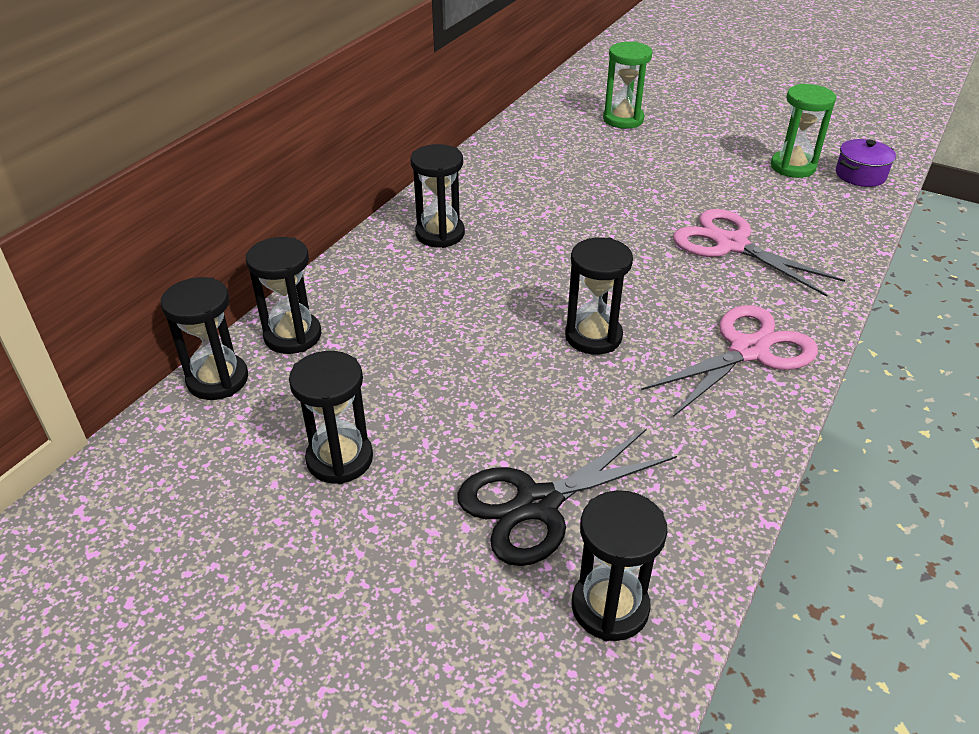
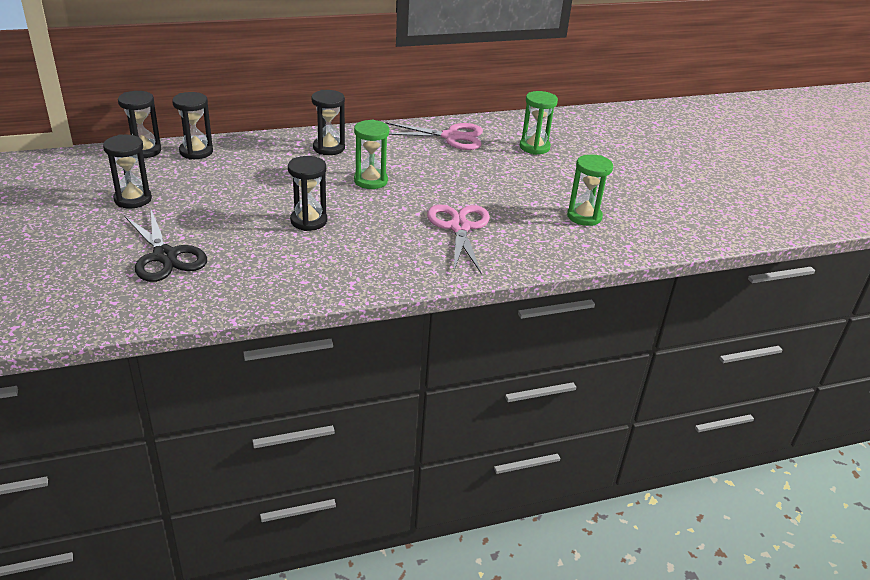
camera: 40 degrees right, 5 degrees down
black scissors [457,428,677,566] -> black scissors turned 135 degrees counterclockwise [124,210,207,282]
black hourglass [572,490,667,641] -> none
pink scissors [641,305,818,417] -> pink scissors moved to [386,123,483,150]
purple pot [836,139,896,187] -> none
none -> green hourglass [354,120,389,189]

